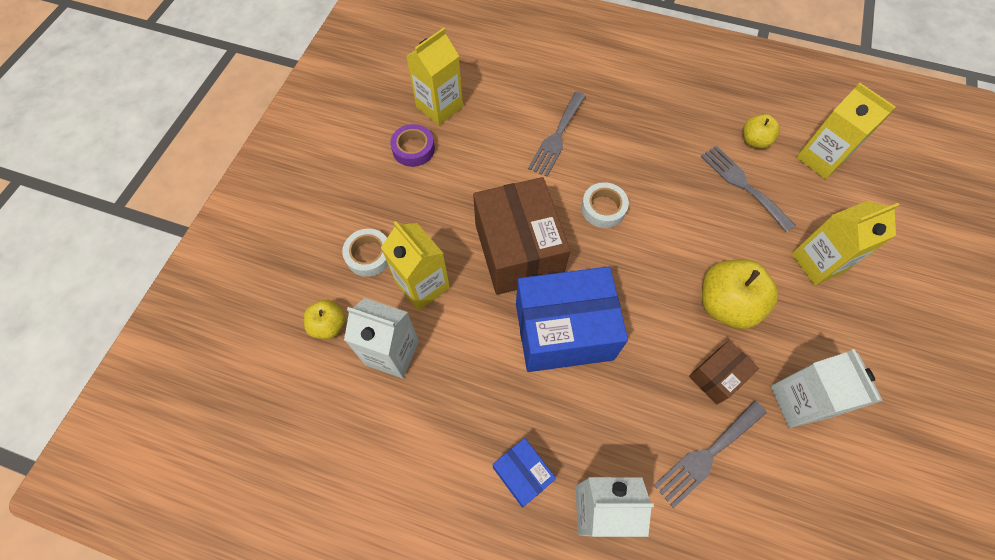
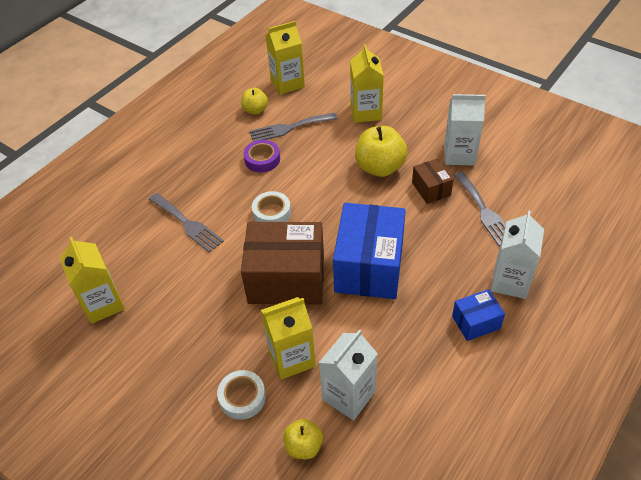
camera: 70 degrees left, 15 degrees down
purple tape [390,124,435,167] -> purple tape moved to [243,140,280,172]

